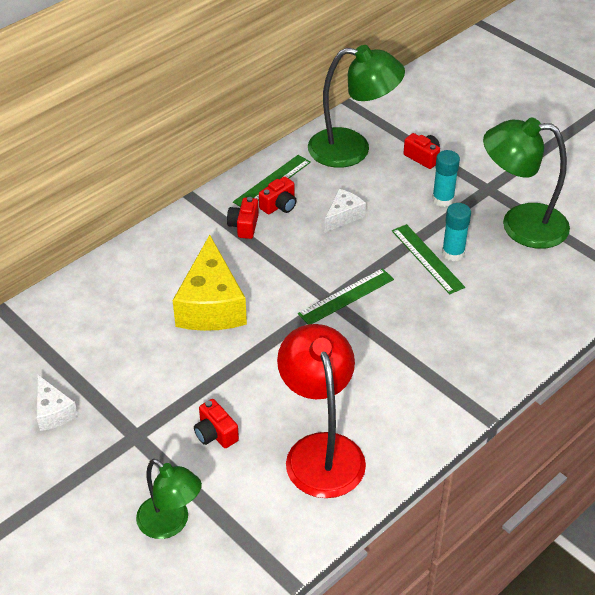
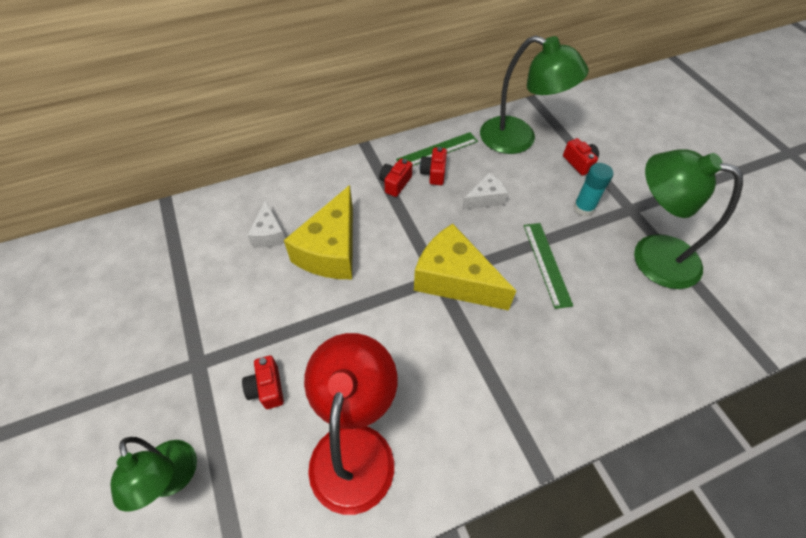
camera: 20 degrees right, 10 degrees up
white cheese [36,374,78,431] -> white cheese moved to [247,200,285,247]
red camera [259,176,297,214] -> red camera turned 120 degrees clockwise [420,147,447,185]
green ruler [298,268,394,324] -> yellow cheese [414,224,516,311]
turquoise glue stick [442,203,471,261] -> none

